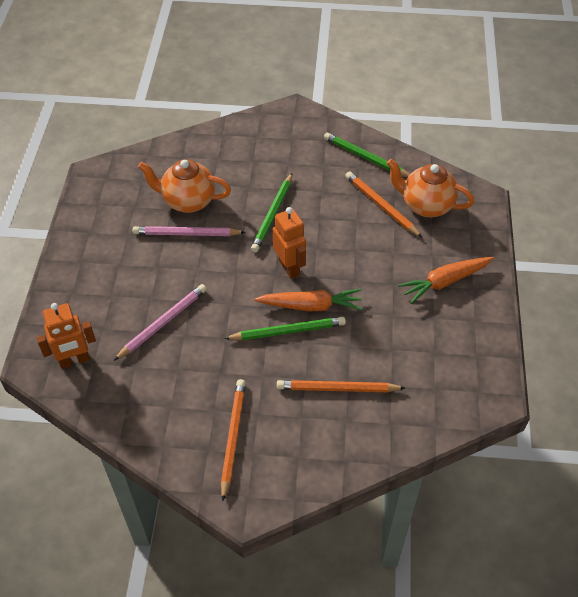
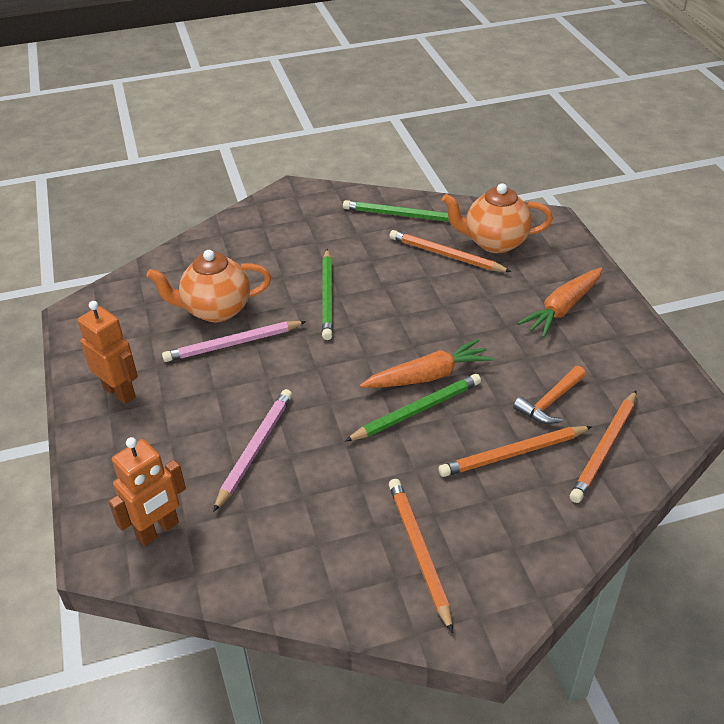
camera: 20 degrees left, 10 degrees down
orange robot [273,207,306,279] -> orange robot moved to [78,301,138,404]
none -> orange hammer [513,366,586,424]
none -> orange pencil [570,391,636,503]

